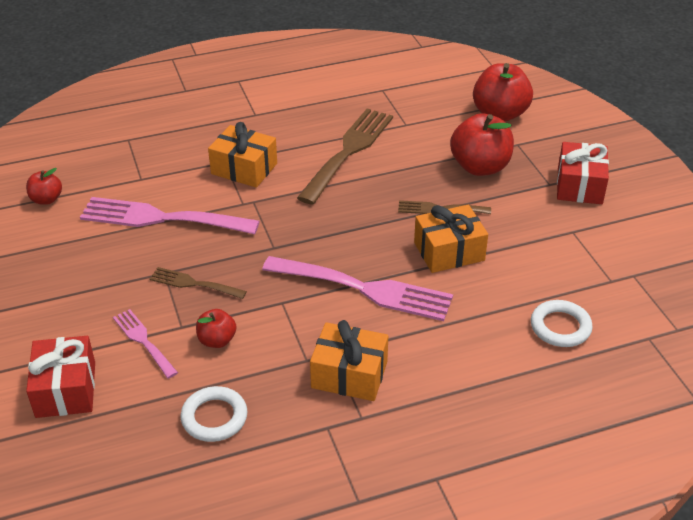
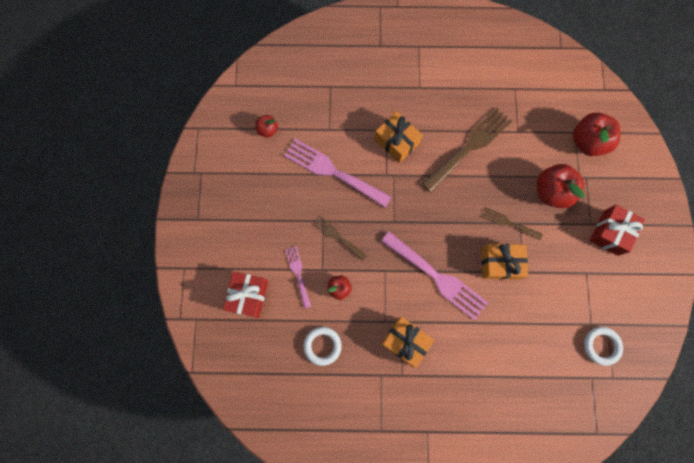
camera: 20 degrees right, 35 degrees up
white ring [531,300,593,347] -> white ring moved to [584,327,623,366]

